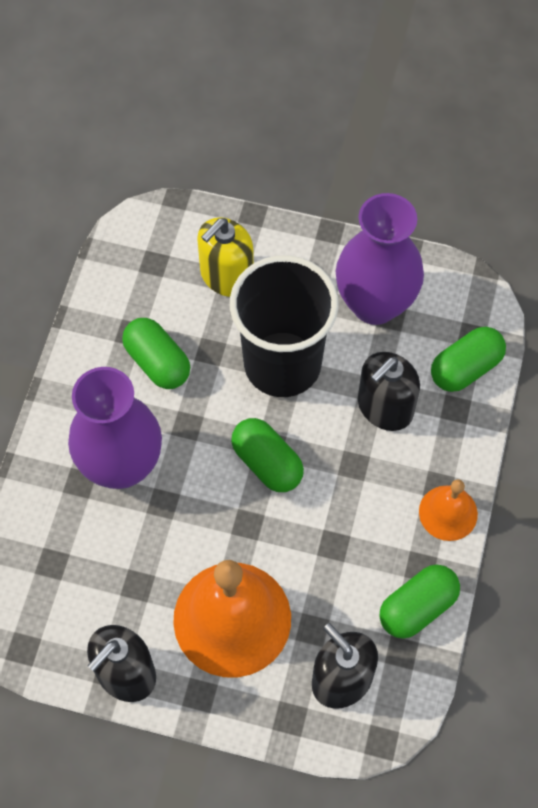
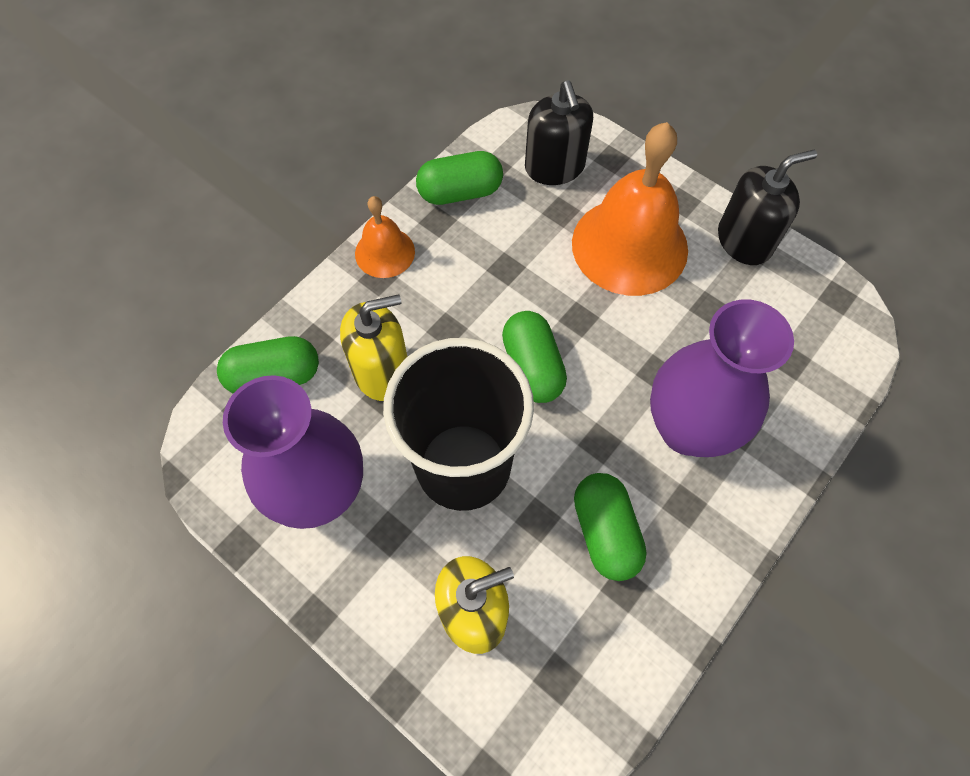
camera: 155 degrees left, 0 degrees up
black soap dispenser [358,352,420,431] -> yellow soap dispenser [340,294,407,401]

